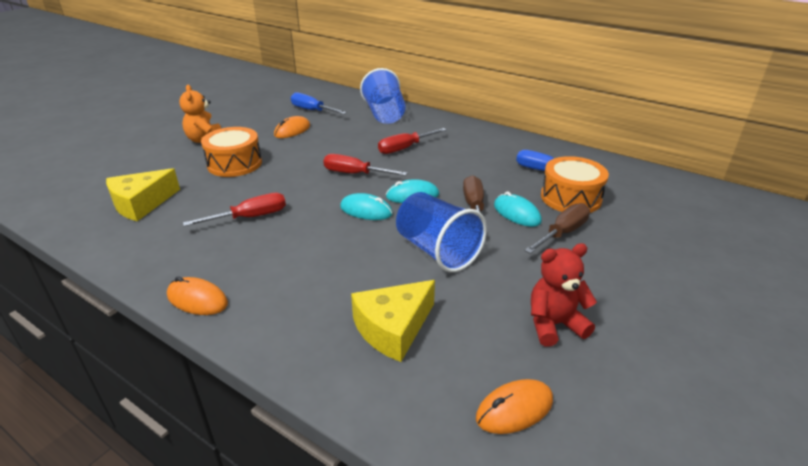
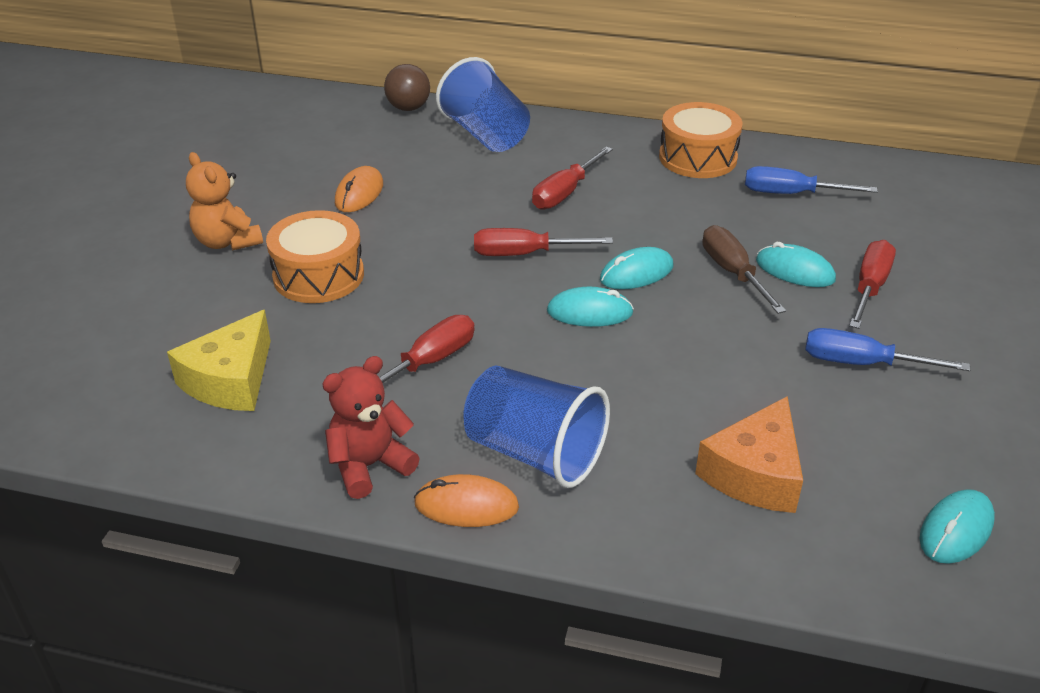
camera: 20 degrees left, 5 degrees up
blue screwdriver [291,92,347,114] -> blue screwdriver moved to [805,328,970,371]
yellow cheese [351,280,435,362] -> orange cheese [695,396,803,513]
blue cup [396,192,487,272] -> blue cup moved to [463,366,610,488]
orange mouse [476,379,553,434] -> turquoise mouse [920,489,995,564]
brown screwdriver [524,203,590,254] -> red screwdriver [849,240,896,329]
red teddy bear [531,243,597,346] -> red teddy bear moved to [322,356,420,499]
orange drum [541,156,609,213] -> orange drum moved to [659,102,743,178]
none -> brown ball [384,64,430,111]

